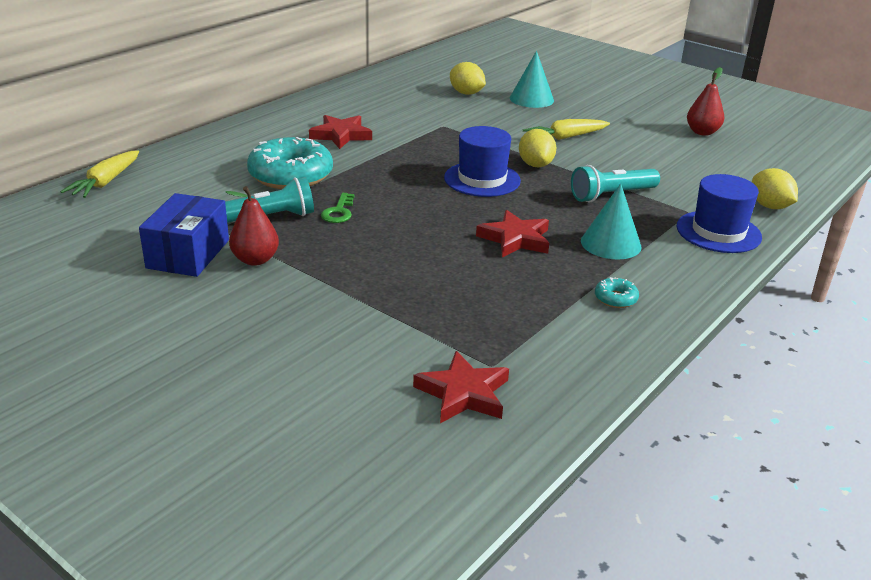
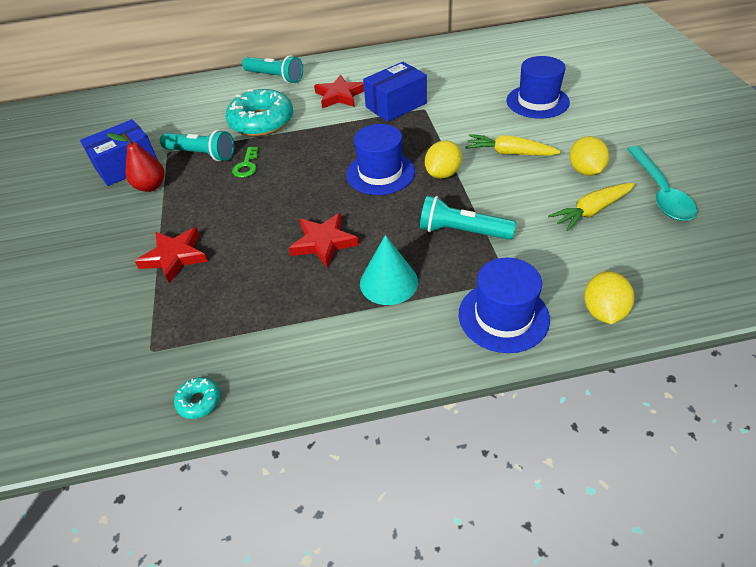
camera: 45 degrees right, 15 degrees up
yellow carrot [60,150,139,198] -> yellow carrot moved to [548,183,635,231]
green key [321,193,355,223] -> green key turned 45 degrees counterclockwise [232,147,258,178]
red star [413,351,509,423] -> red star moved to [135,227,208,284]
yellow lemon [450,62,486,95] -> yellow lemon moved to [570,136,609,176]
turquoise cone [510,51,554,108] -> blue hat [506,56,570,119]
turquoise donut [595,277,639,308] -> turquoise donut moved to [174,377,220,419]
red pear [687,67,724,136] -> turquoise spoon [627,146,697,221]
none -> turquoise flashlight [242,55,303,84]
none -> blue box [363,62,427,122]

